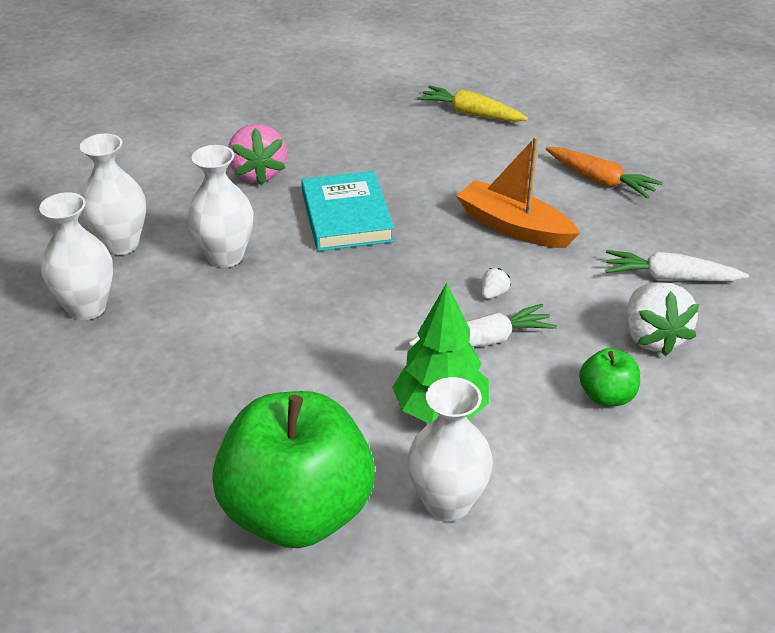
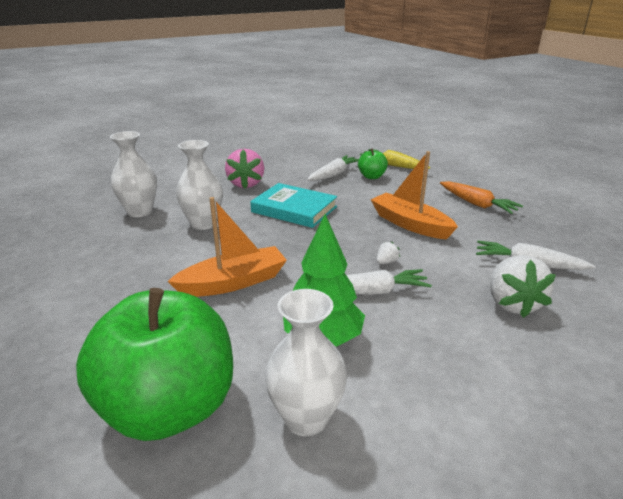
camera: 10 degrees right, 10 degrees down
white vase [39,192,113,320] -> none
turquoise book [301,171,394,251] -> turquoise book turned 60 degrees counterclockwise [250,183,337,228]
green apple [579,348,640,407] -> green apple moved to [358,148,388,179]
none -> orange boat [168,197,287,297]
none -> white carrot [307,155,359,181]

